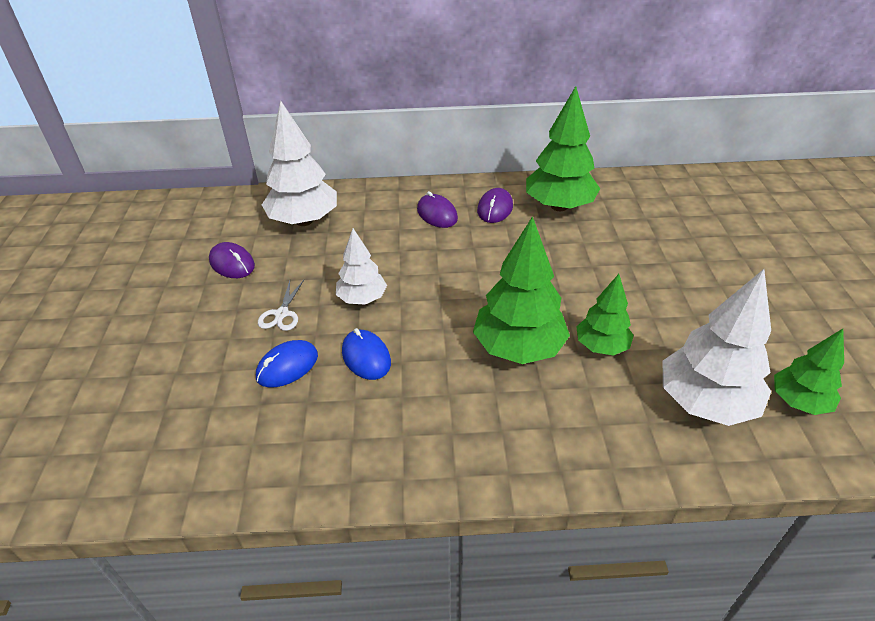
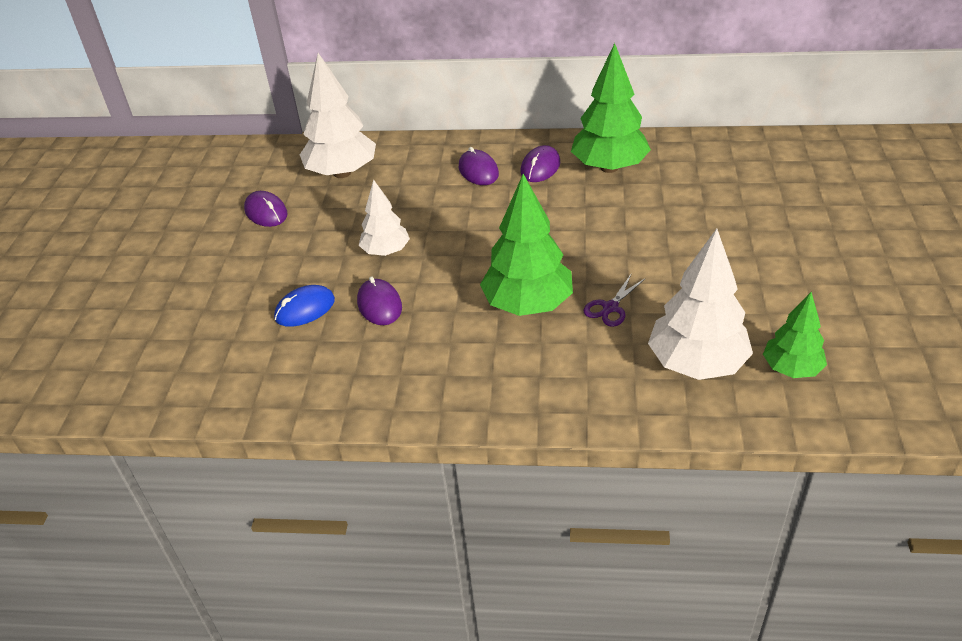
camera: 10 degrees right, 0 degrees up
white scissors [258,280,304,331] -> none
blue mouse [342,328,391,380] -> purple mouse [357,276,402,325]
green tree [576,274,634,356] -> purple scissors [583,274,646,327]

